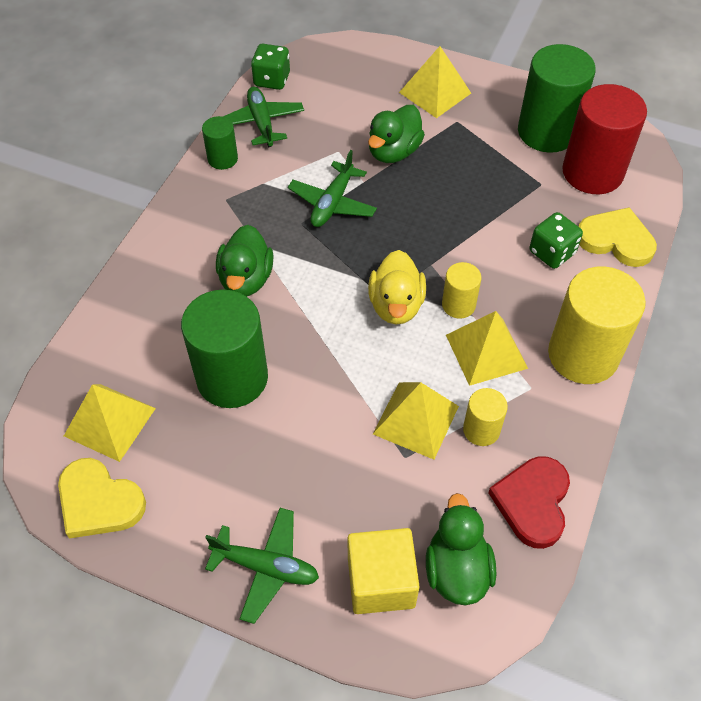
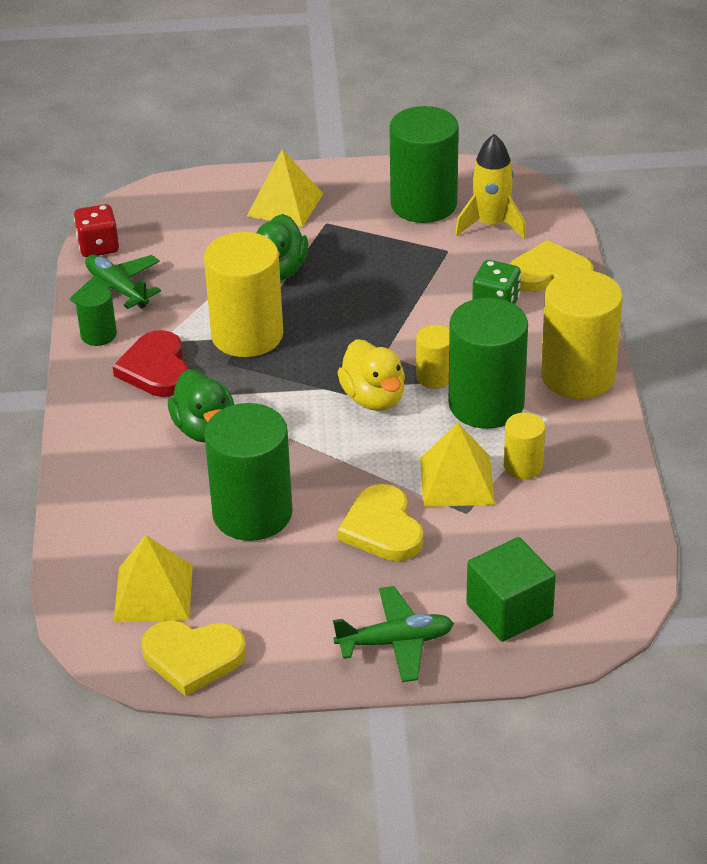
camera: 25 degrees left, 15 degrees down
green dice [251,44,290,90] -> red dice [74,204,119,257]
green plane [288,150,377,227] -> yellow cylinder [204,232,283,357]
yellow cube [348,528,420,614] -> green cube [466,537,556,642]
green duck [426,493,496,606] -> none
yellow pyramid [446,311,528,386] -> green cylinder [449,298,528,429]
red heart [488,456,570,549] -> red heart moved to [113,330,188,397]
red cylinder [562,84,647,194] -> yellow rocket [455,134,526,239]
none -> yellow heart [338,484,423,561]

